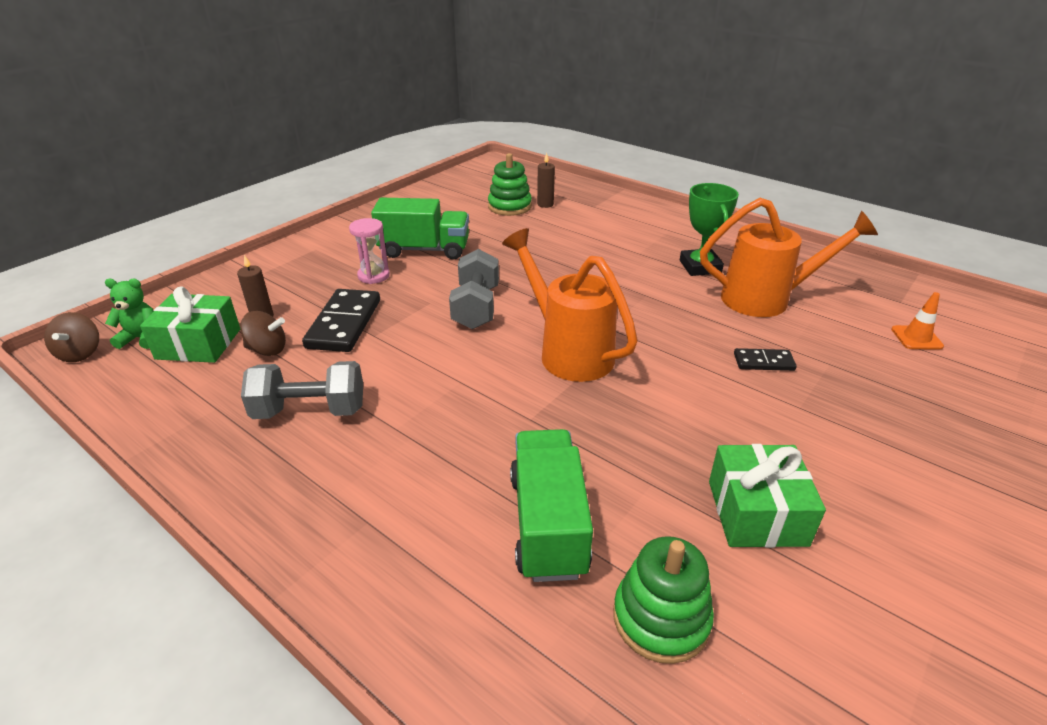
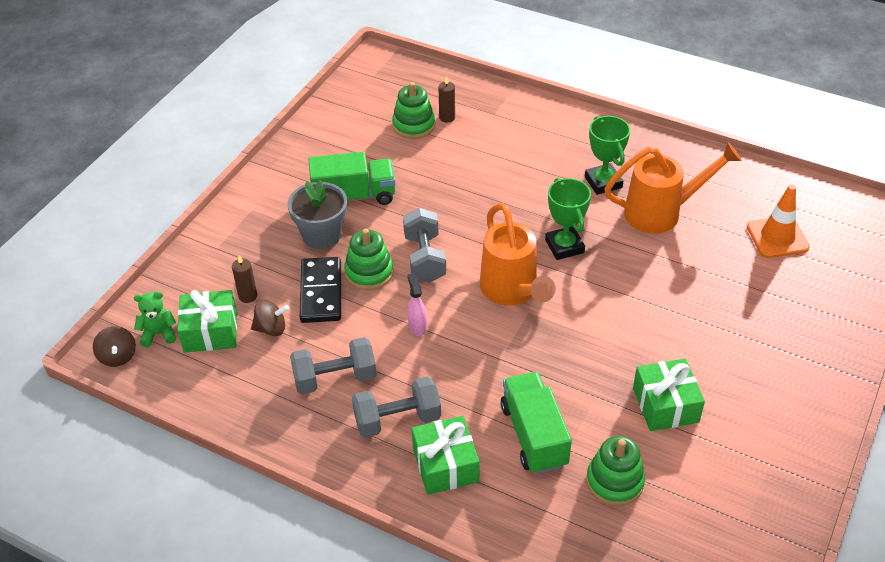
camera: 10 degrees left, 10 degrees up
pink hourglass [349,218,390,284] -> grey flower pot [288,179,347,249]
orange watering can [502,228,638,382] -> orange watering can turned 150 degrees counterclockwise [480,203,556,306]
black domino [734,348,797,371] -> none
orange traffic cone [891,292,944,349] -> orange traffic cone [747,185,810,258], size x1.67
none -> green stacking toy [344,229,394,290]
none -> grey dumbbell [352,377,441,438]
none -> pink spray bottle [407,273,427,336]
none -> green gift [412,416,480,495]
none -> green trophy [545,178,591,260]

